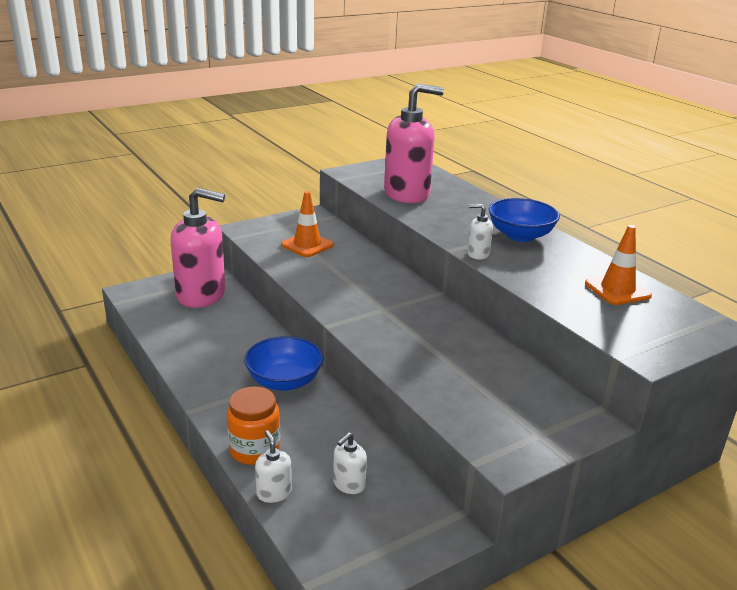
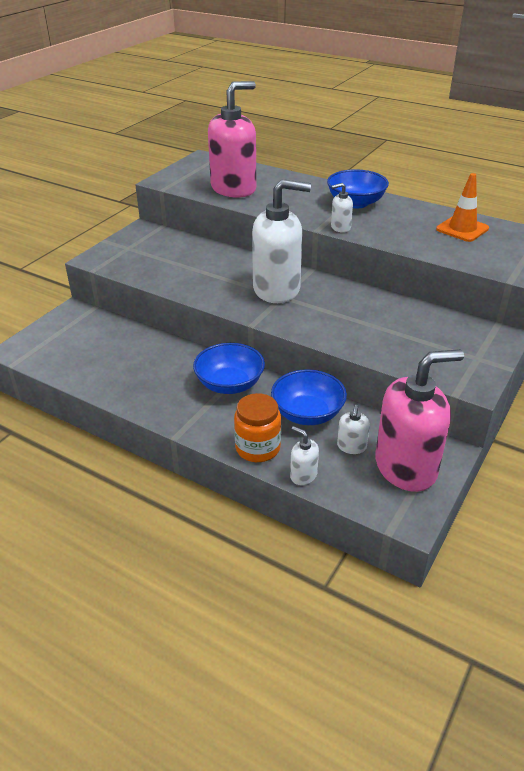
camera: 25 degrees left, 10 degrees up
pink soap dispenser [170,188,225,308] -> pink soap dispenser moved to [375,349,464,492]
orange traffic cone [281,191,334,257] -> none
none -> white soap dispenser [252,179,311,303]
none -> blue bowl [271,369,347,425]

